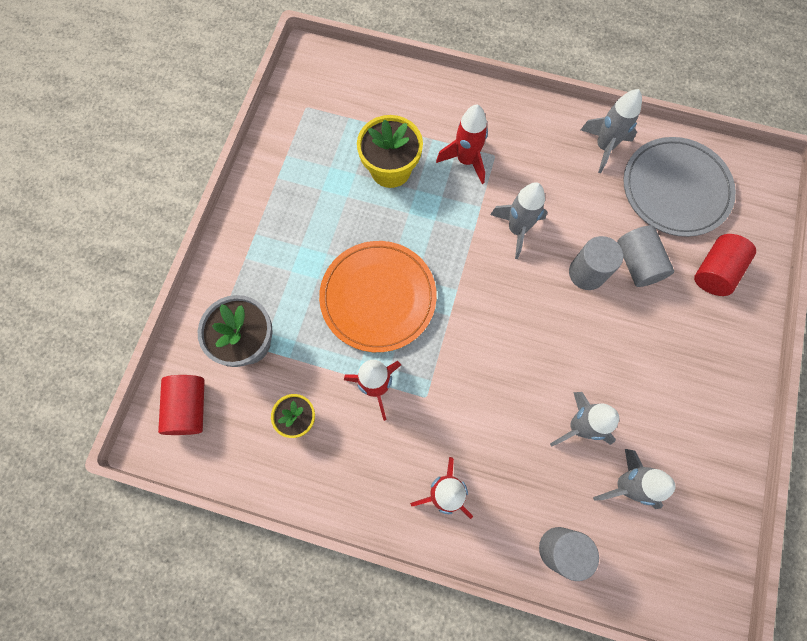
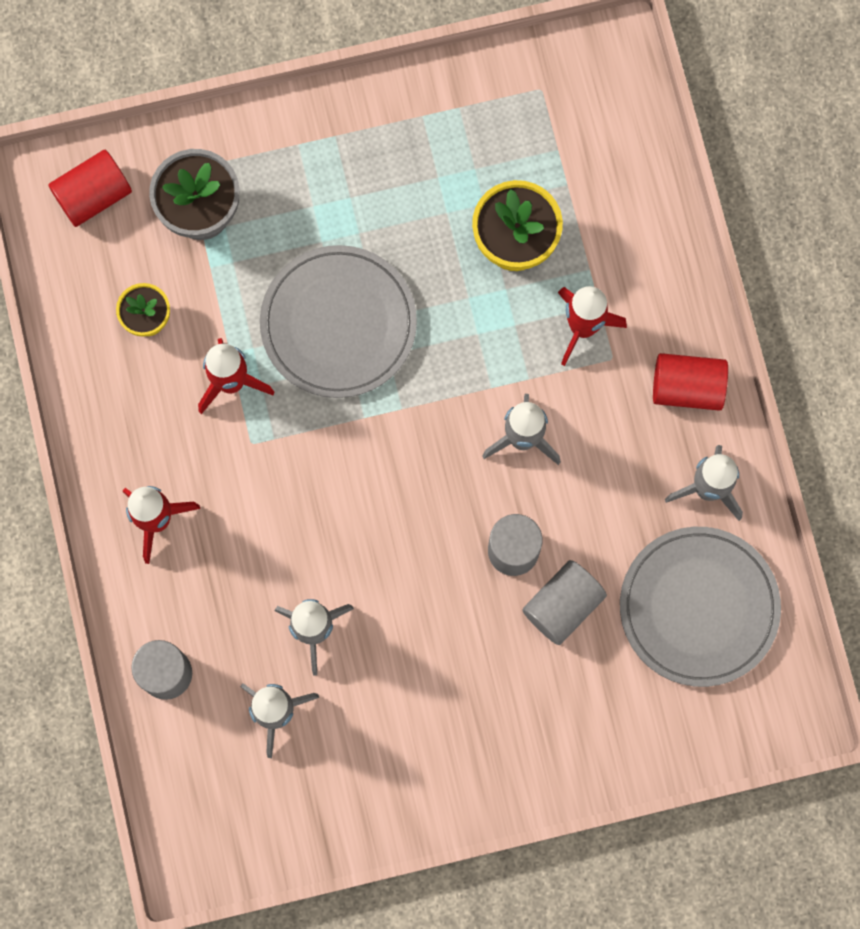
camera: 60 degrees right, 5 degrees up
orange plate [319,241,437,352] -> grey plate [260,245,417,398]
red cylinder [694,234,756,296] -> red cylinder moved to [653,353,728,411]

